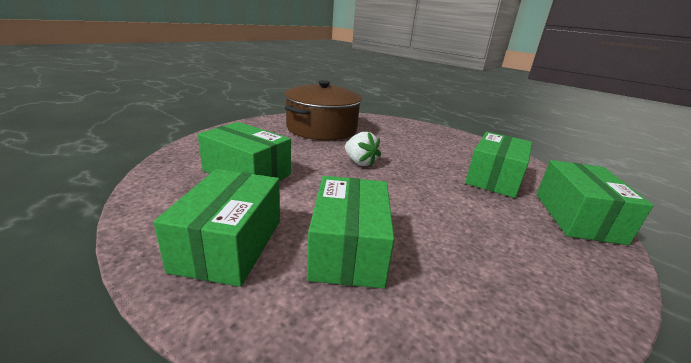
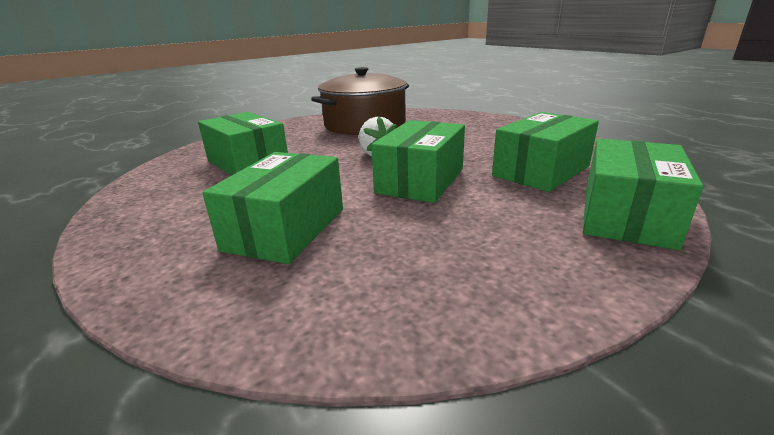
camera: 20 degrees right, 0 degrees up
green box [154,169,280,287] -> green box moved to [371,120,465,203]

